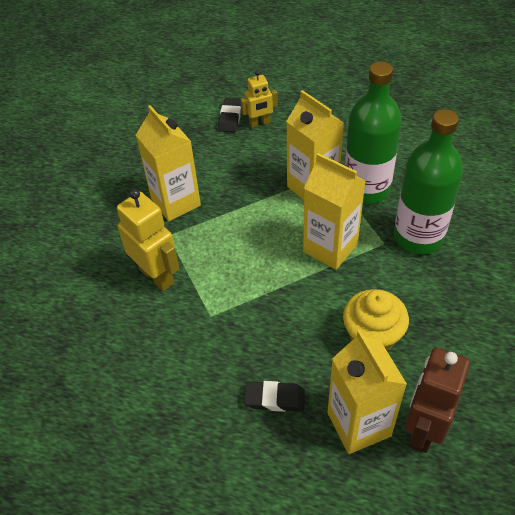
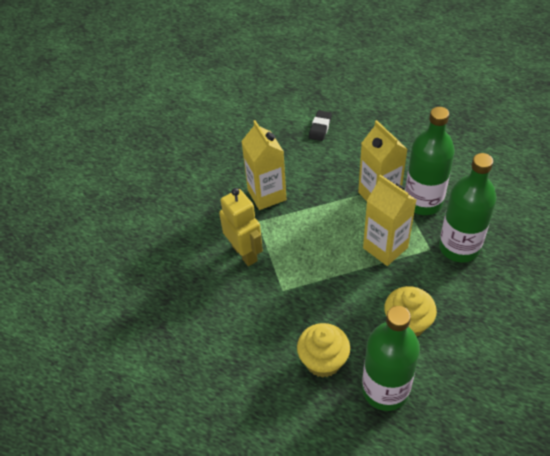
camera: 10 degrees right, 0 degrees up
yellow robot [241,70,278,128] -> none
black eraser [244,381,305,412] -> yellow cupcake [297,323,350,378]
yellow carton [327,330,407,454] -> green bottle [362,306,420,411]
brown robot [405,347,470,453] -> none

